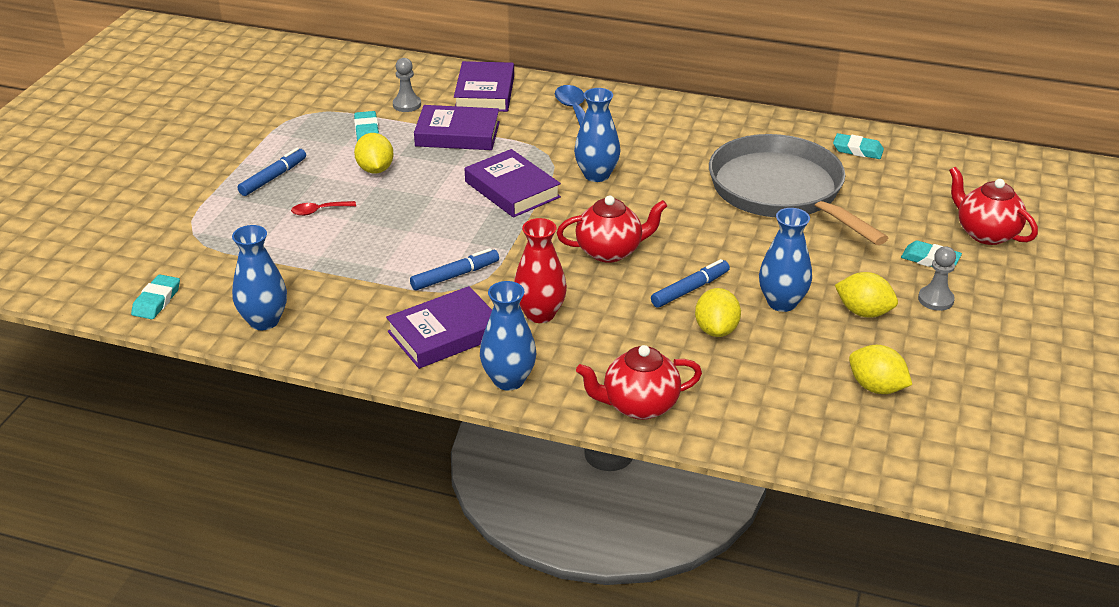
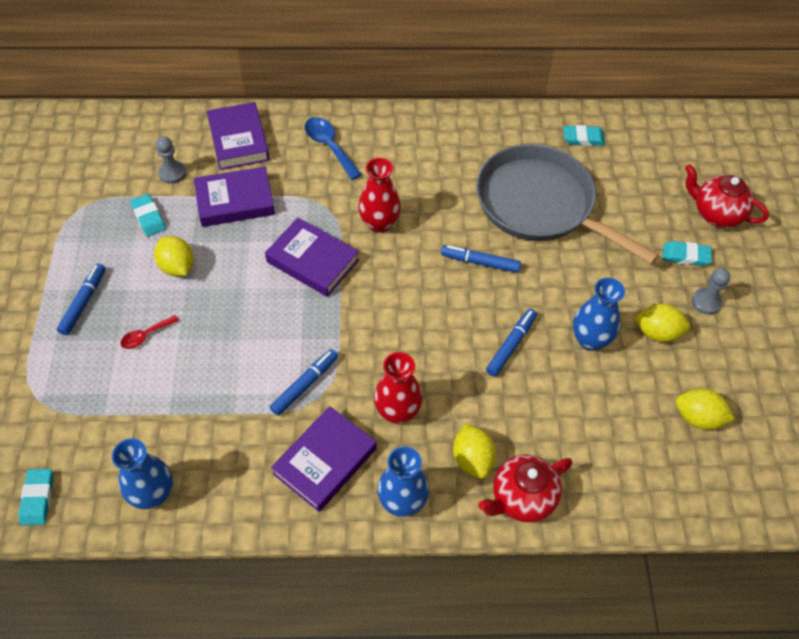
camera: 20 degrees left, 20 degrees up
red teapot [557,195,667,263] -> none
blue vase [574,88,621,182] -> red vase [358,158,401,233]
yellow lemon [695,288,741,337] -> yellow lemon moved to [453,423,496,479]
none -> blue marker [441,245,521,273]

